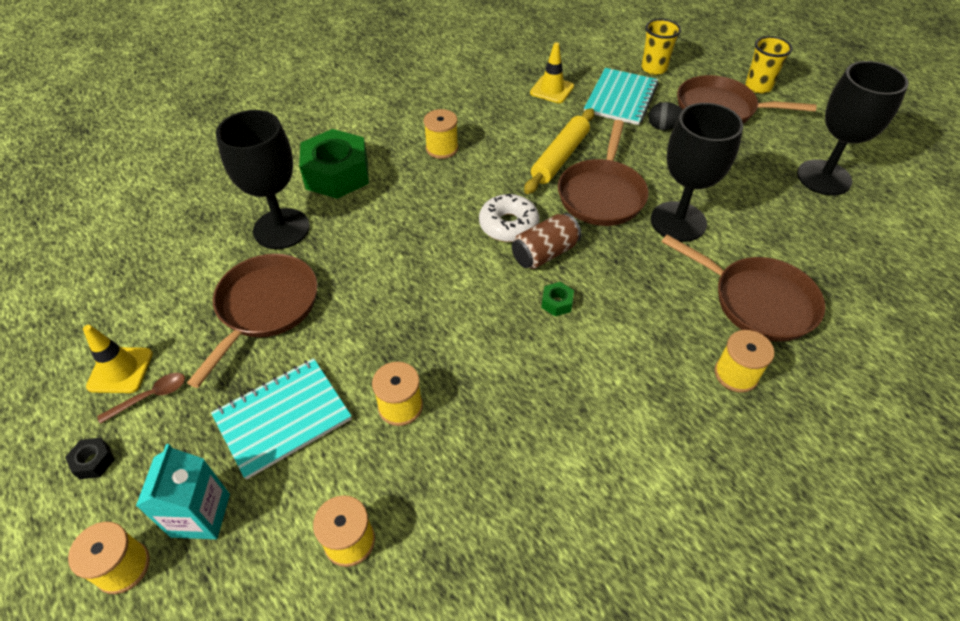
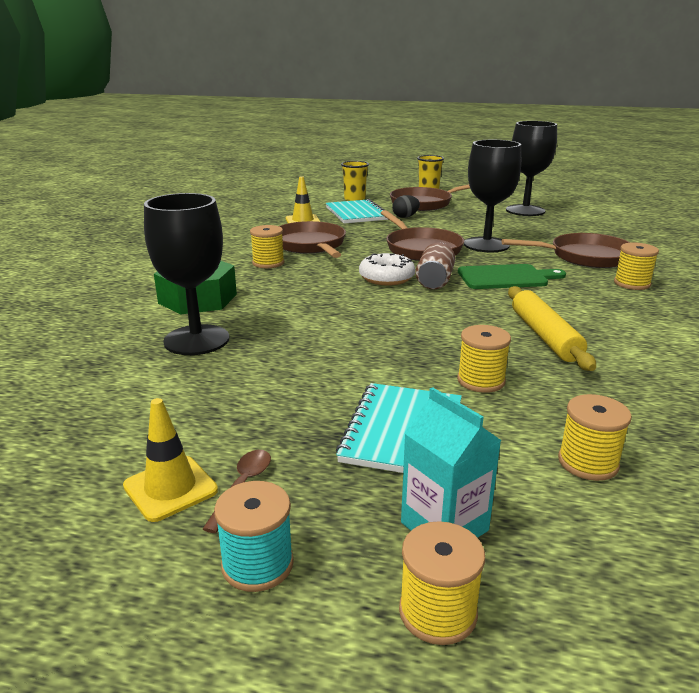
camera: 40 degrees left, 25 degrees down
black nut [65,438,115,479] -> turquoise spool [214,481,294,592]
brown pan [187,254,318,388] -> brown pan moved to [279,221,346,258]
yellow rolling pin [524,108,594,194] -> yellow rolling pin moved to [508,286,596,371]
green nut [541,282,574,316] -> none
none -> green cutting board [458,264,566,289]

